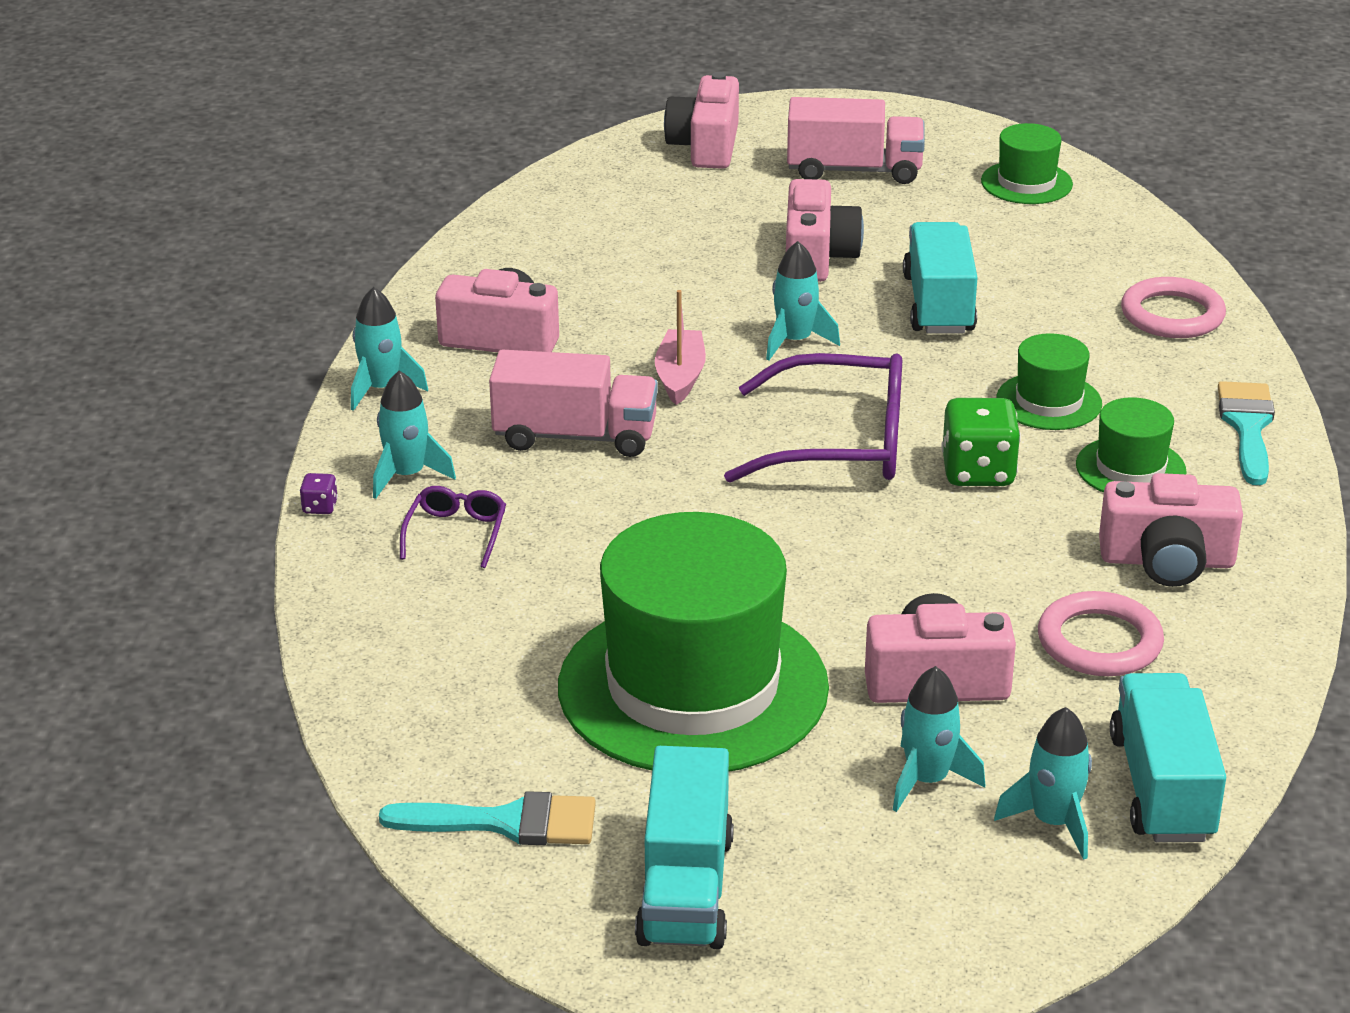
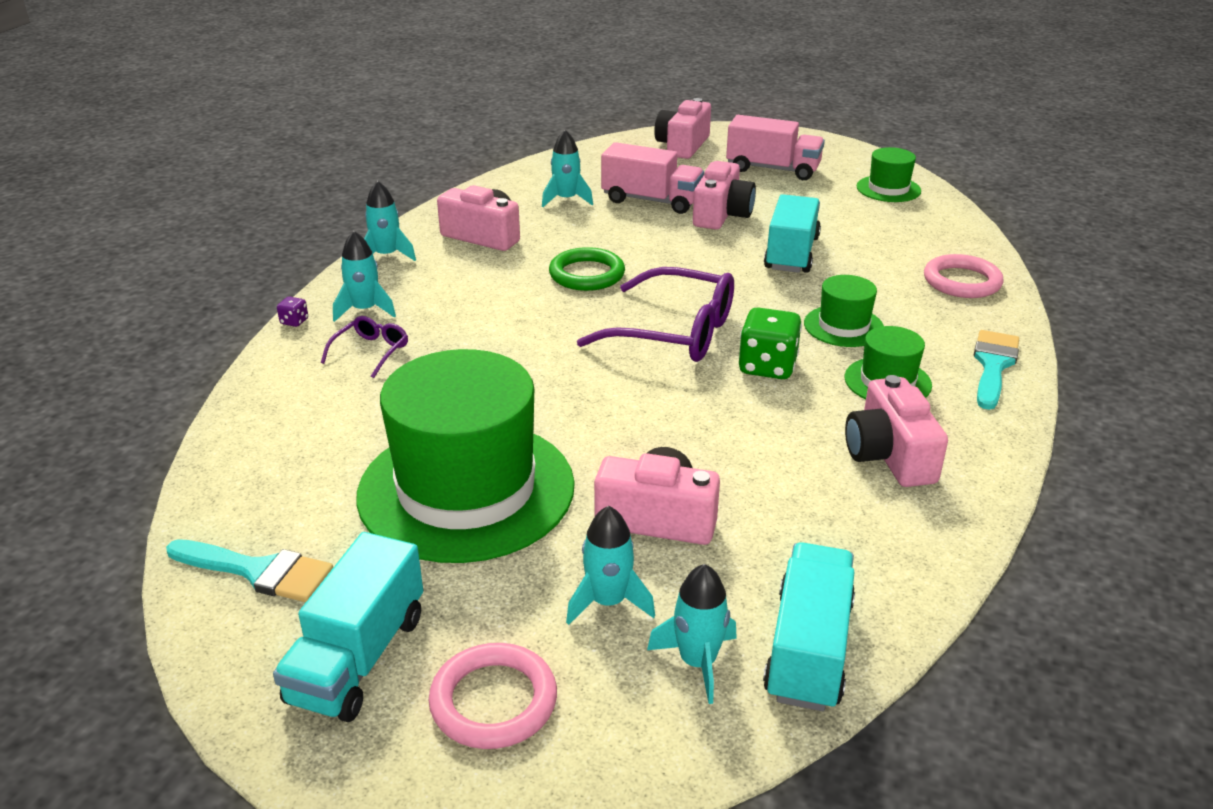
camera: 15 degrees right, 0 degrees up
pink truck [489,350,658,457] -> pink truck moved to [601,142,704,214]
pink boat [655,290,706,405] -> green ring [549,247,625,291]
turquoise rocket [766,241,840,360] -> turquoise rocket moved to [542,130,593,207]
pink ring [1038,591,1164,676] -> pink ring moved to [429,643,557,749]
pink camera [1099,473,1243,587] -> pink camera turned 60 degrees clockwise [845,375,948,487]

